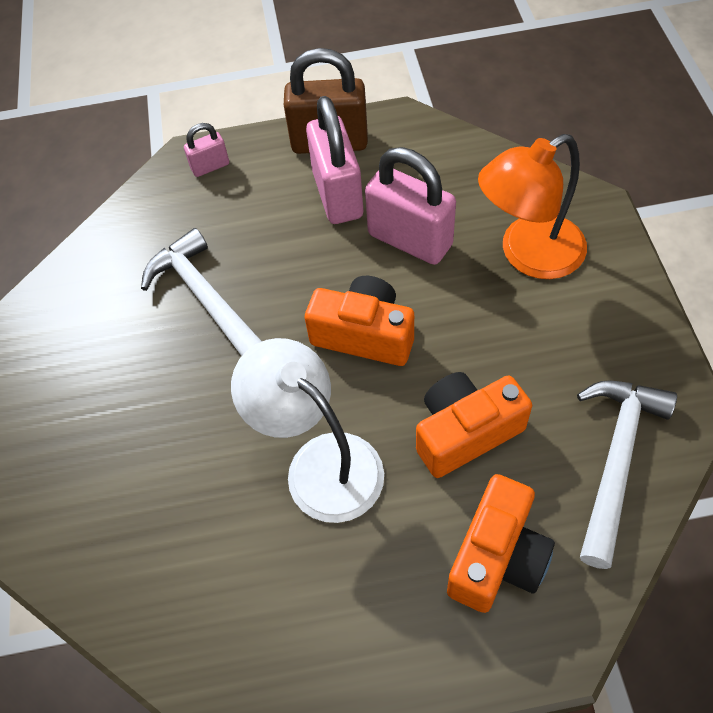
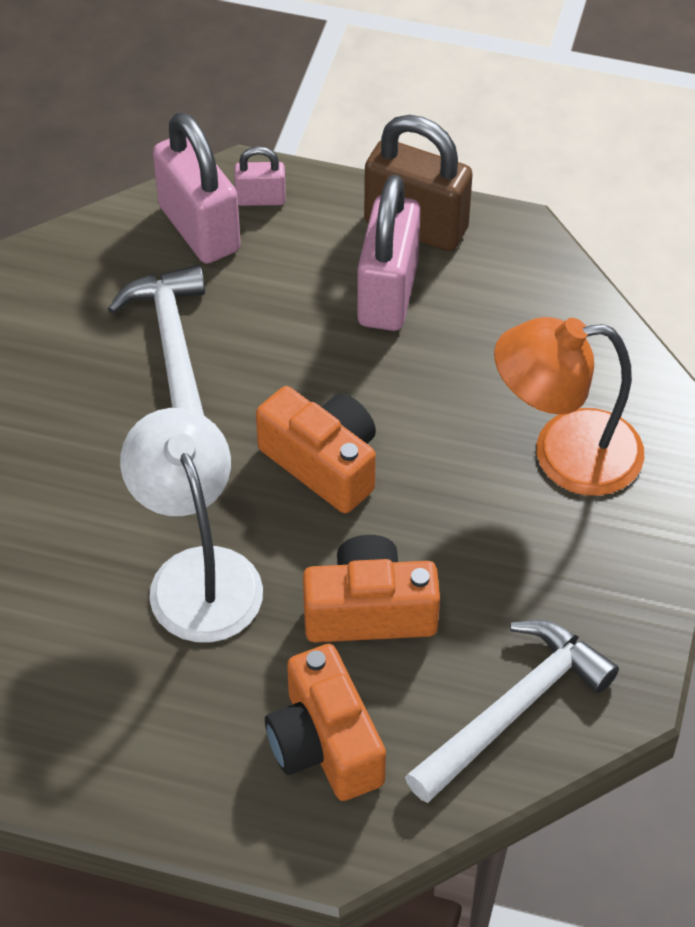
camera: 20 degrees right, 5 degrees down
pink padlock [365,147,456,265] -> pink padlock moved to [153,112,241,264]
orange camera [447,474,555,613] -> orange camera turned 105 degrees clockwise [265,644,386,801]

